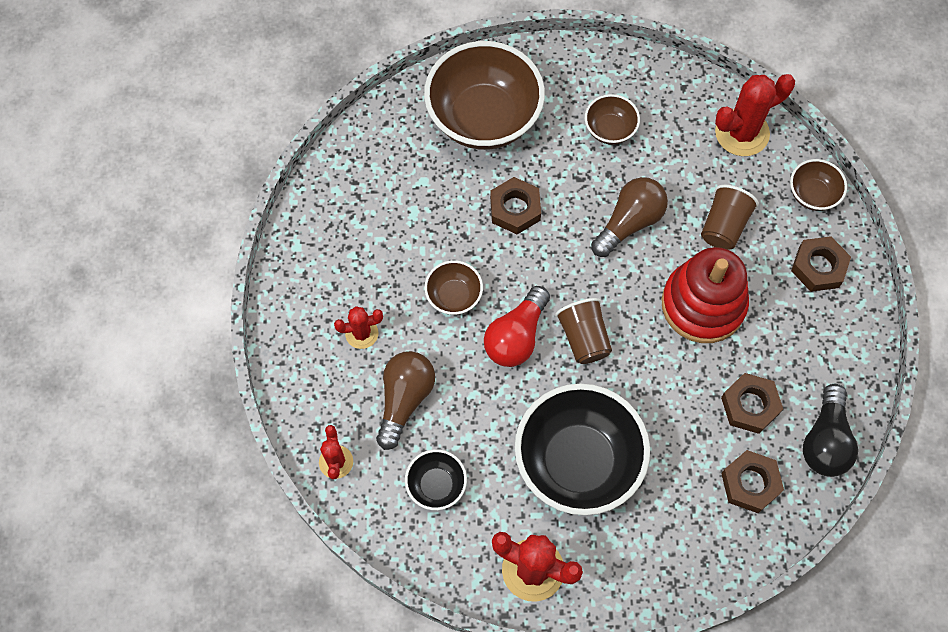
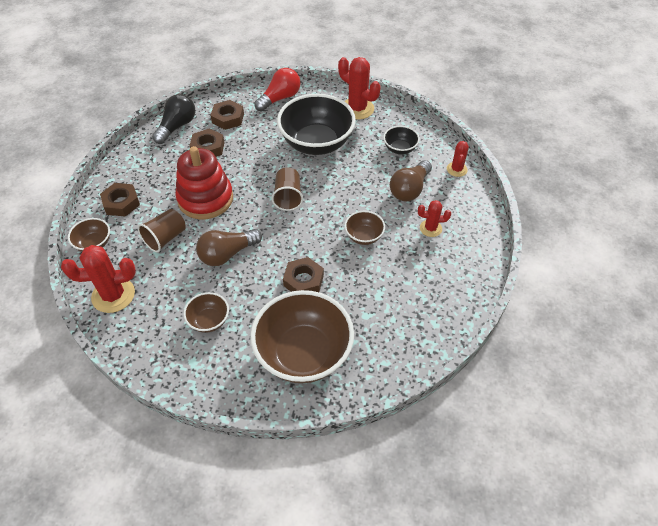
camera: 165 degrees left, 15 degrees down
red light bulb [484,286,550,367] -> red light bulb moved to [254,68,301,112]

